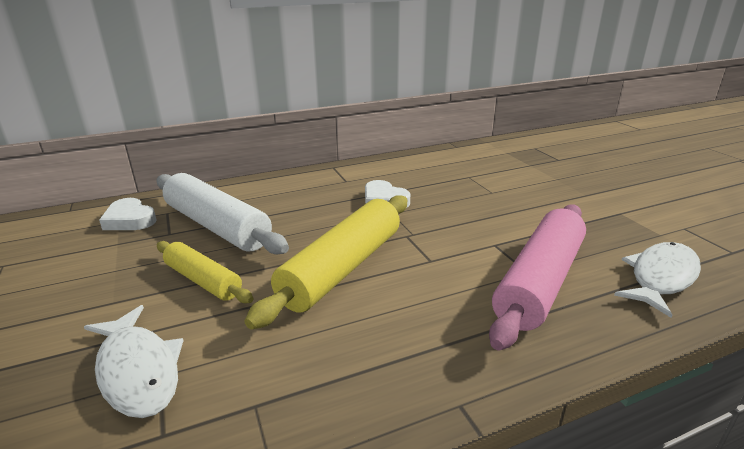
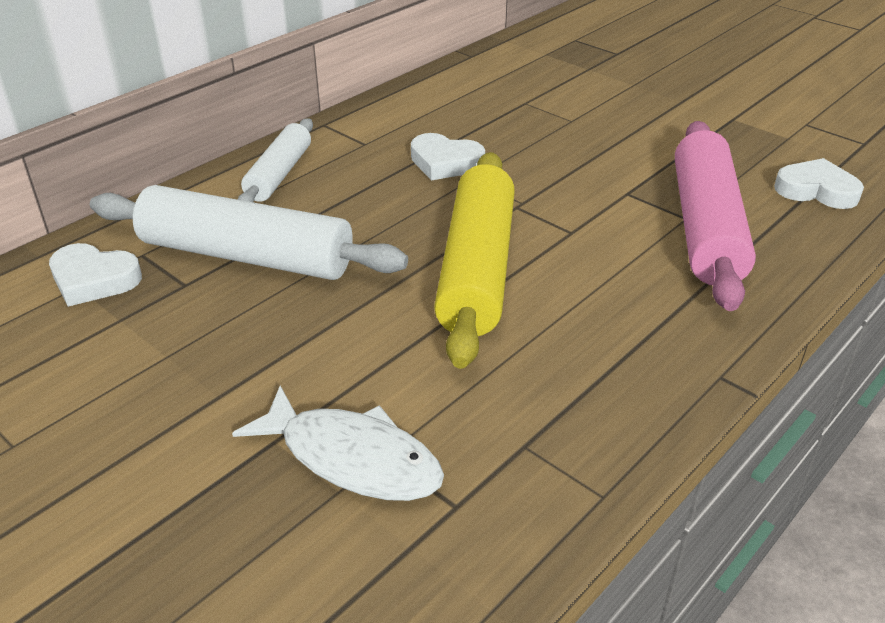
camera: 25 degrees left, 10 degrees up
yellow rolling pin [157,241,253,303] -> none
white fish [614,242,701,318] -> white heart [774,158,864,209]
none -> white rolling pin [238,118,313,202]

